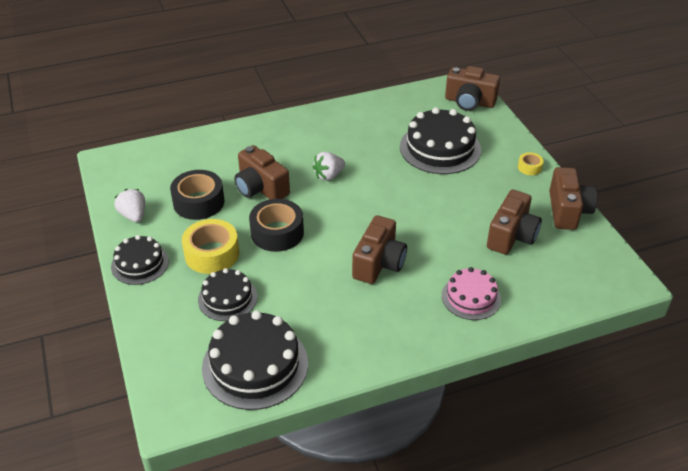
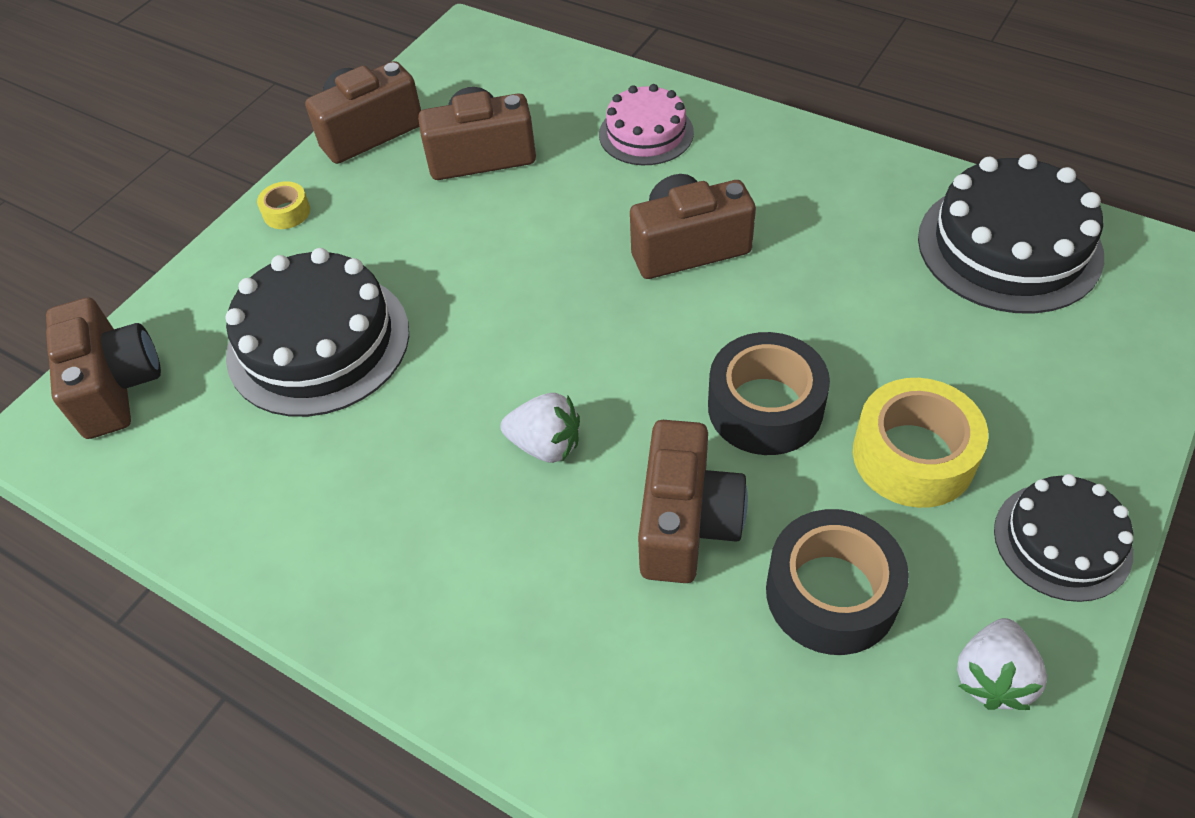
camera: 125 degrees left, 10 degrees up
black cake [198,268,257,321] -> none

